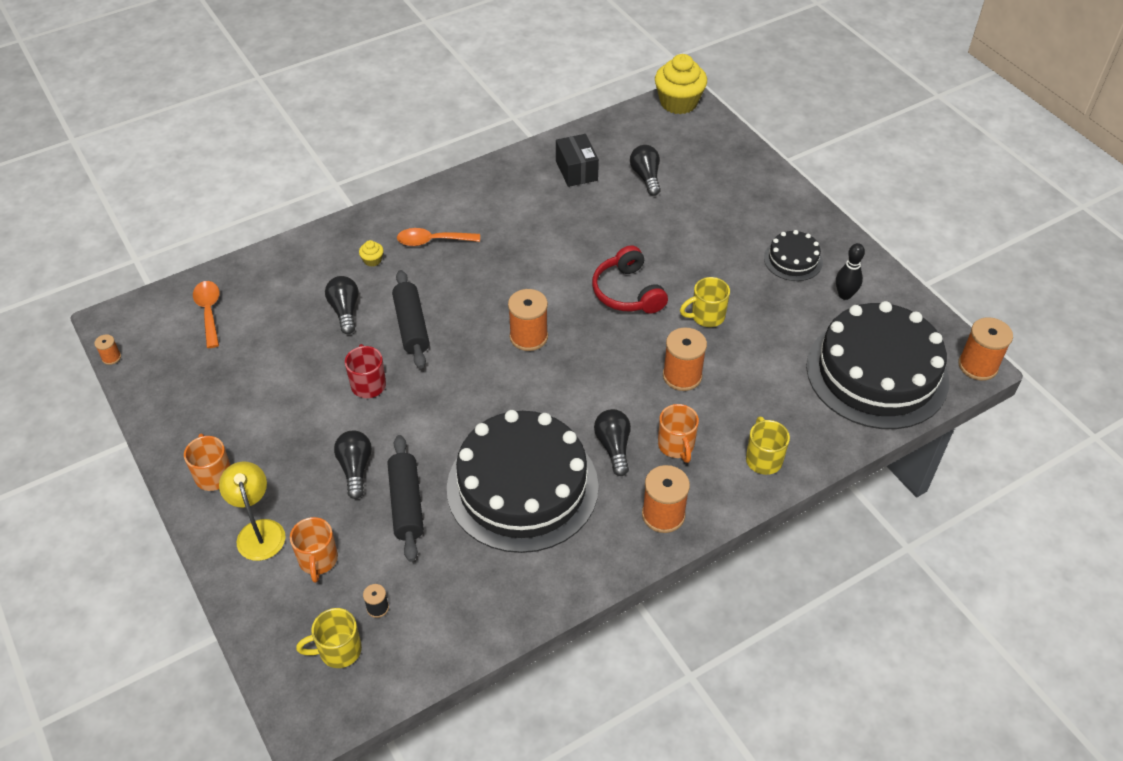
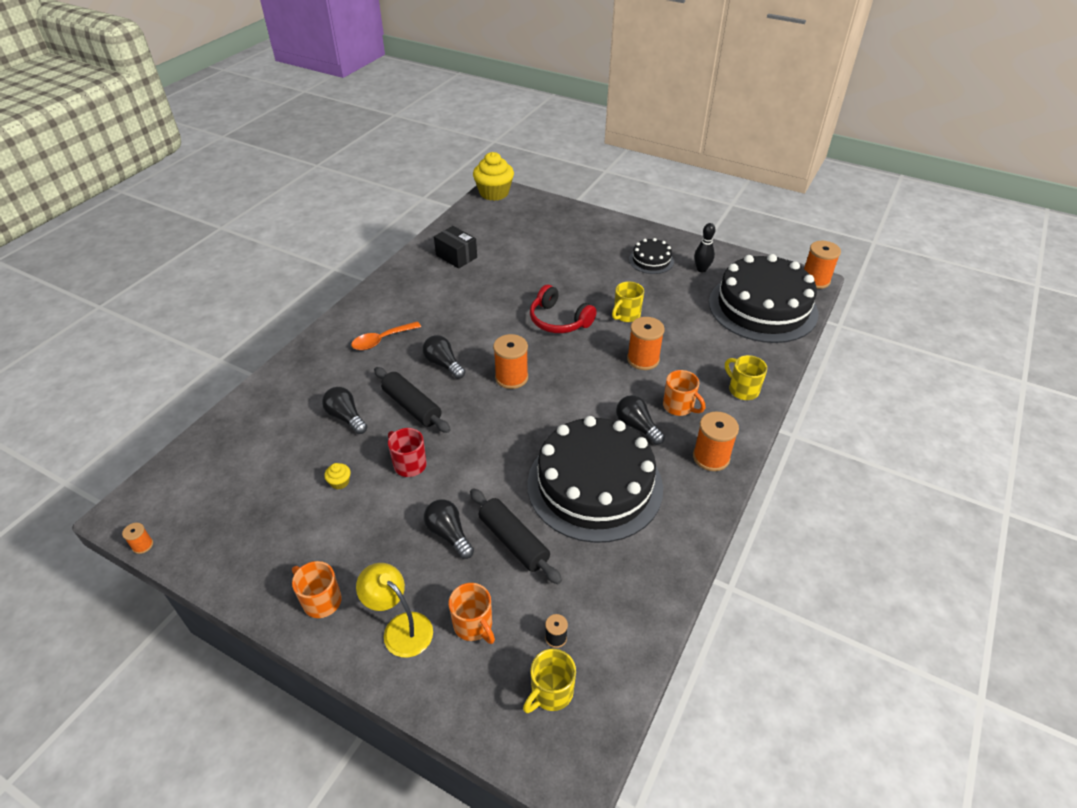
camera: 30 degrees left, 5 degrees down
orange spoon [193,281,220,348] -> none
yellow cupcake [359,240,383,267] -> yellow cupcake moved to [324,463,350,489]
black light bulb [630,145,661,196] -> black light bulb moved to [423,335,465,379]

